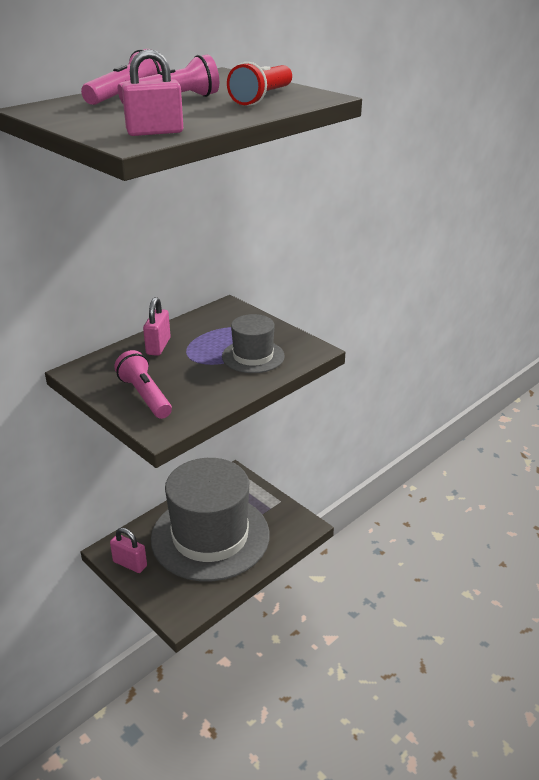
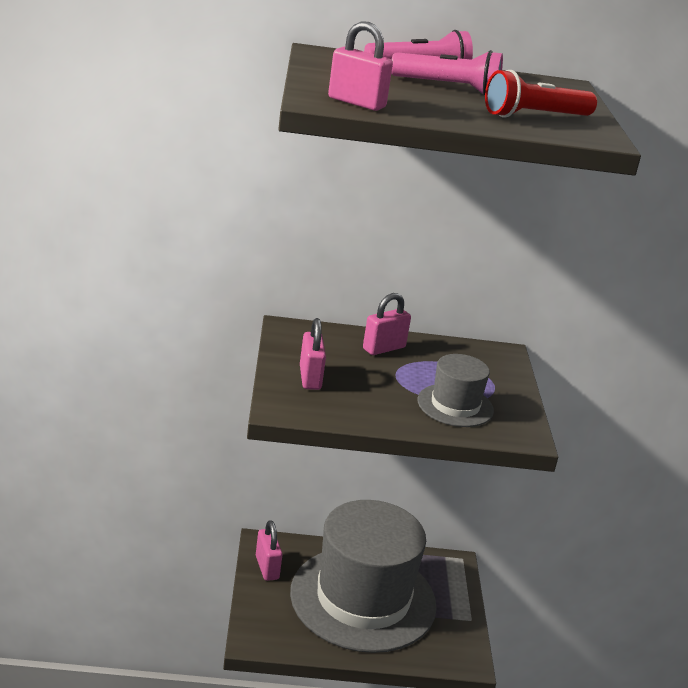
camera: 40 degrees right, 5 degrees down
pink flashlight [114,350,172,419] -> pink padlock [300,318,326,390]

